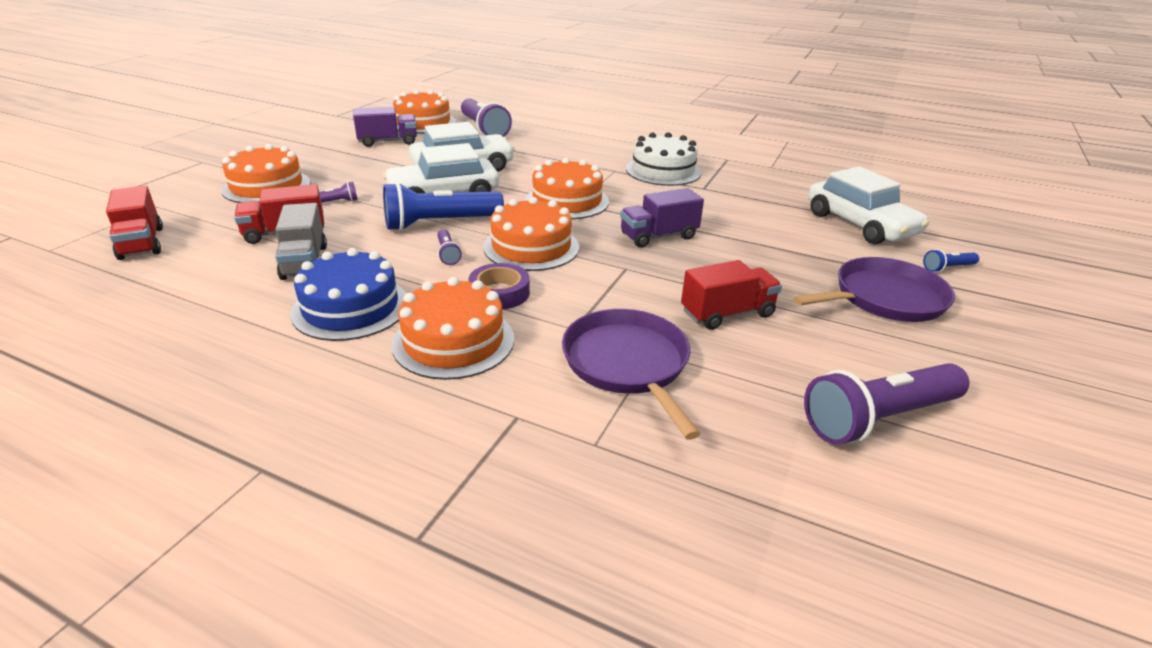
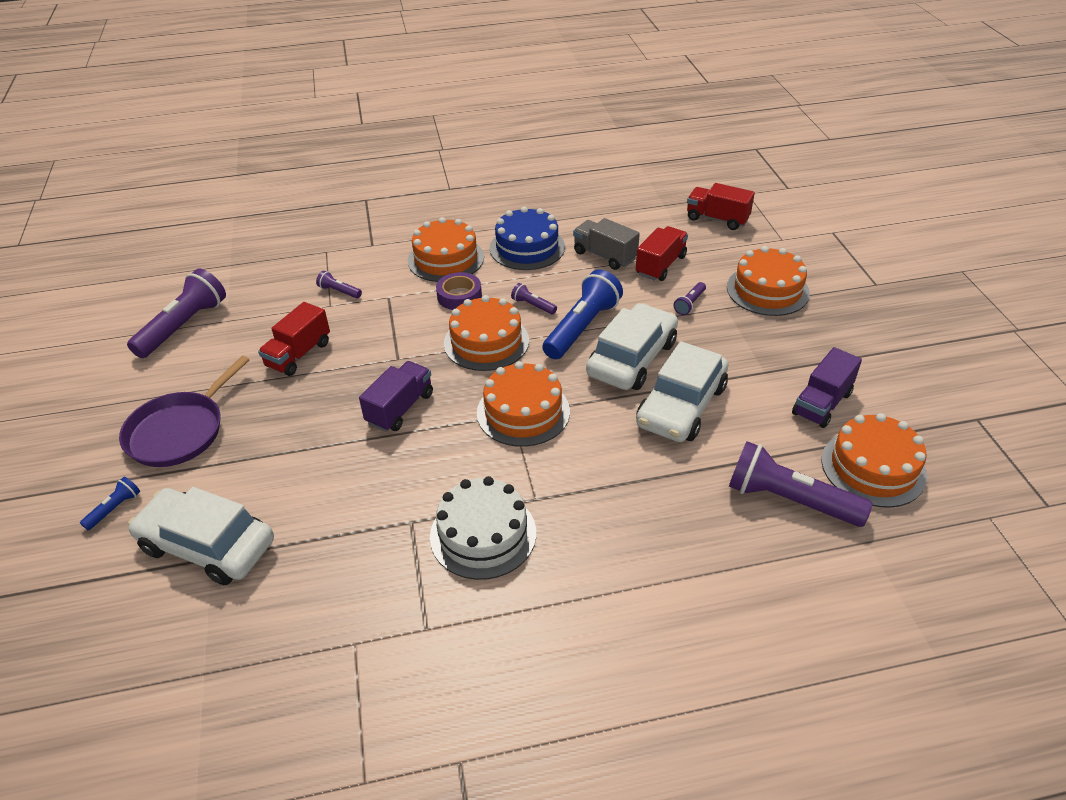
camera: 145 degrees right, 10 degrees up
purple pan [562,309,701,440] -> purple flashlight [316,271,362,298]

